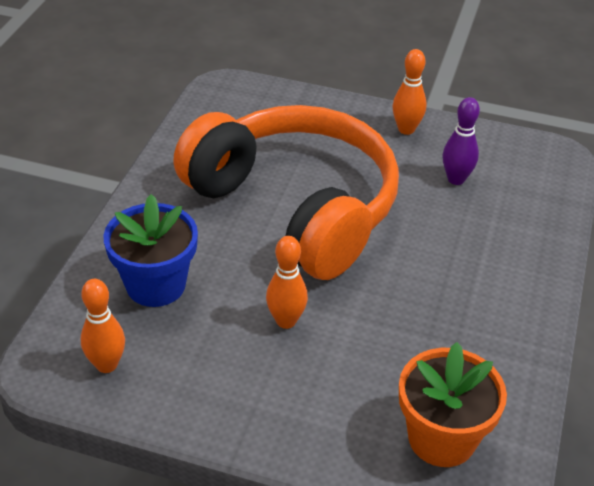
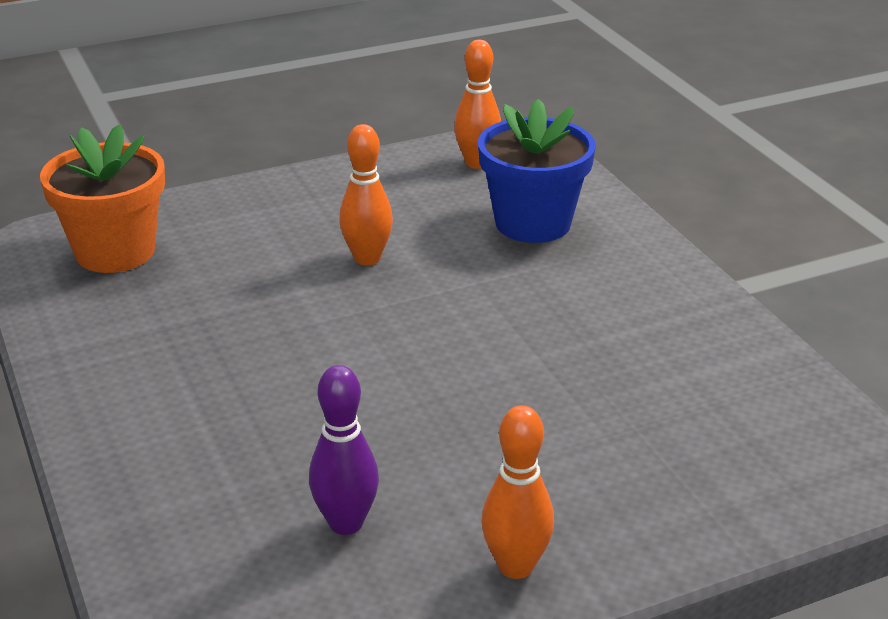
camera: 140 degrees right, 10 degrees down
orange headphones [173,105,399,280] -> none

